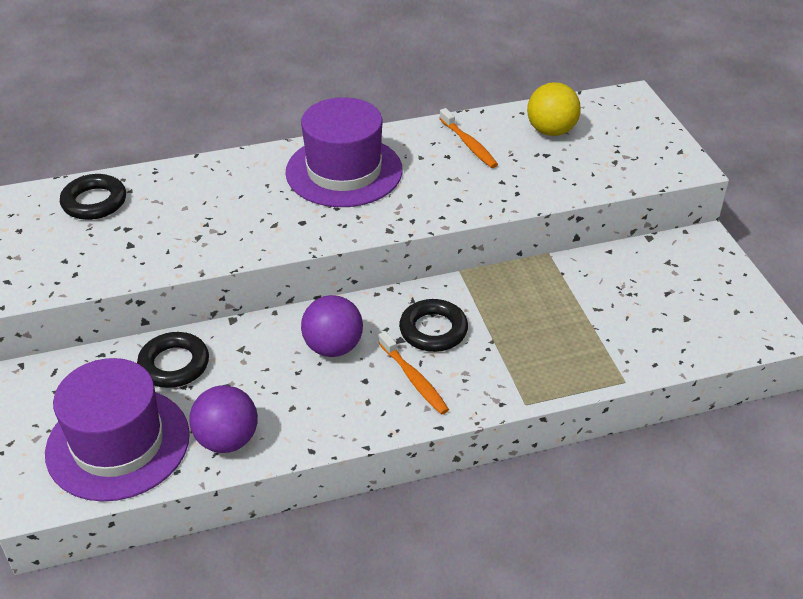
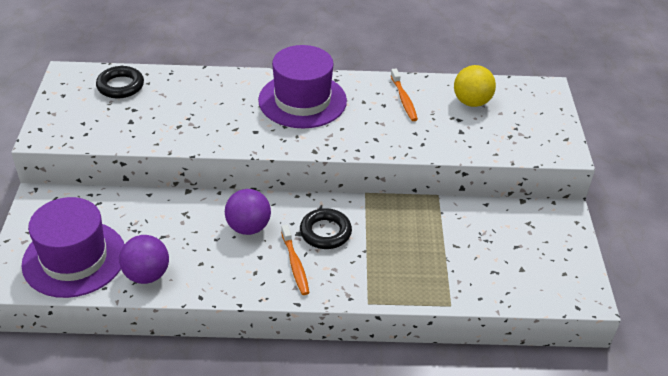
camera: 15 degrees right, 0 degrees up
black ring [137,332,209,388] -> none

